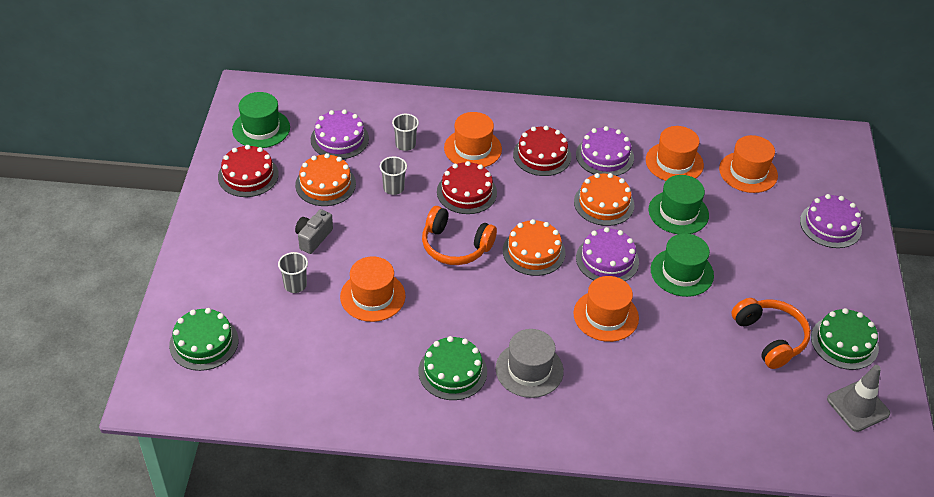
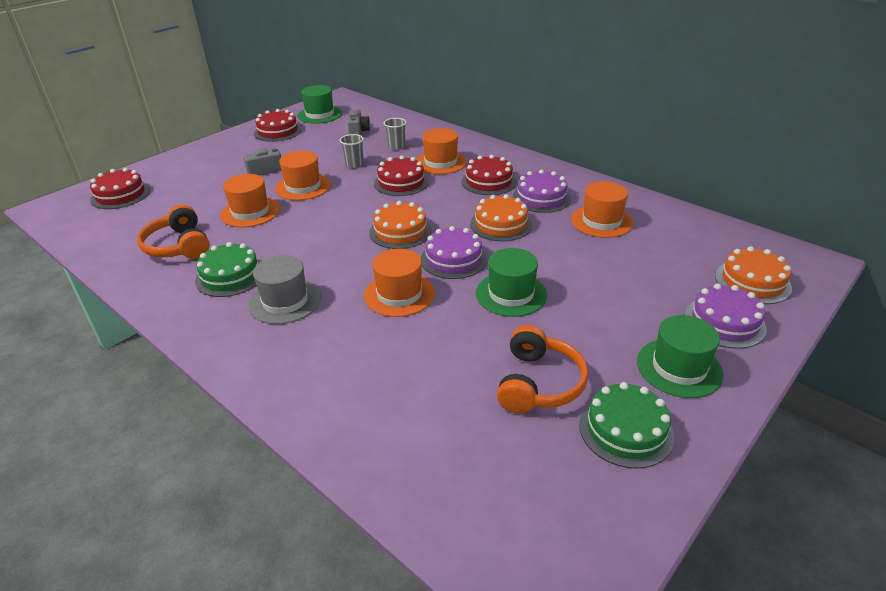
camera: 40 degrees right, 10 degrees down
green cake [169,308,239,371] -> red cake [90,168,150,209]
grey cup [278,252,308,293] -> none
orange cake [295,153,356,206] -> orange cake moved to [715,246,792,304]
purple cake [311,109,369,159] -> grey camera [348,110,370,135]
orange headphones [422,206,497,265] -> orange headphones moved to [137,204,210,259]
green hat [649,175,709,234] -> green hat moved to [637,315,724,398]
orange hat [719,135,778,193] -> orange hat moved to [275,151,331,200]
grey traffic cone [827,365,890,432] -> none

